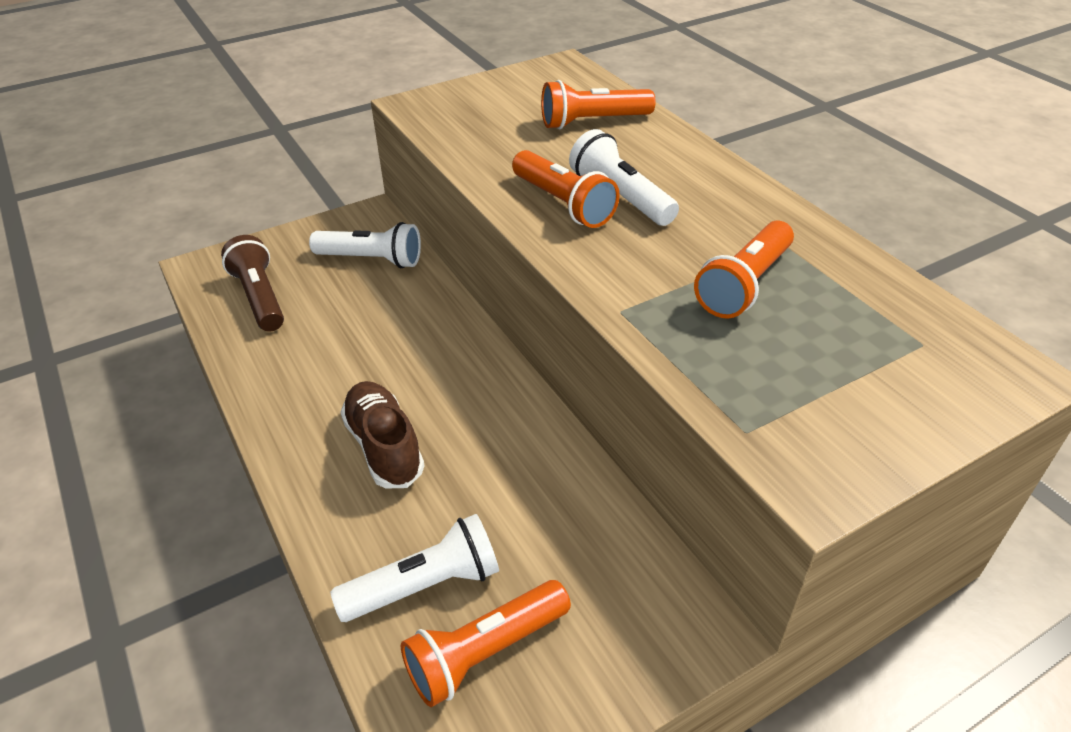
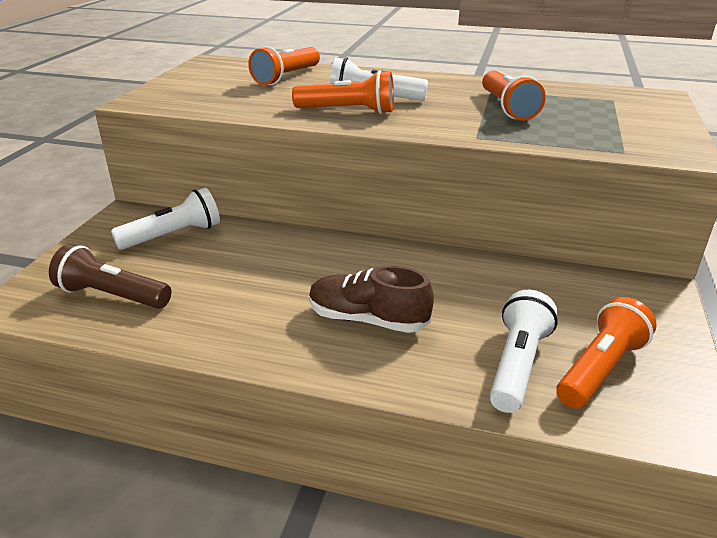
camera: 45 degrees left, 10 degrees down
orange flashlight [401,580,571,707] -> orange flashlight turned 150 degrees counterclockwise [556,297,657,409]

